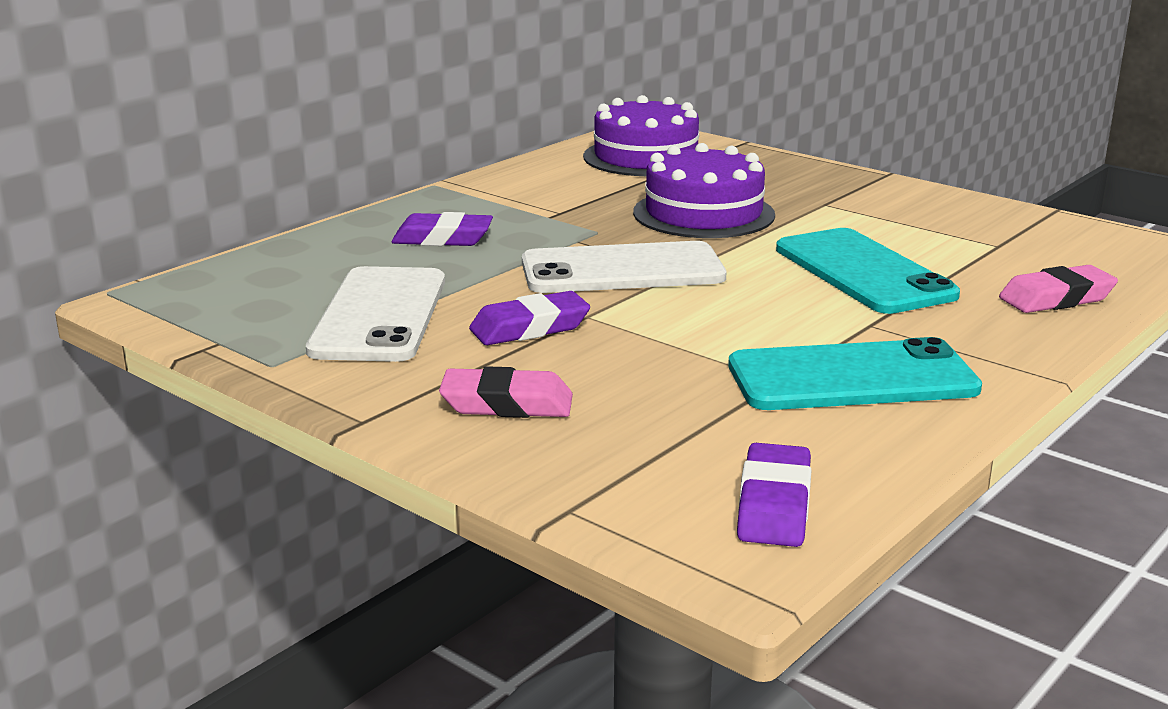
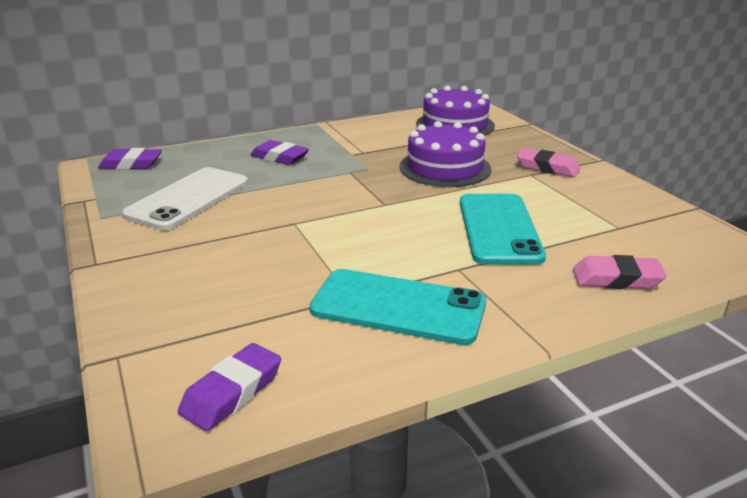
camera: 25 degrees right, 5 degrees up
pink eraser [439,366,573,418] -> pink eraser moved to [517,148,581,177]
purple eraser [469,291,590,345] -> purple eraser moved to [98,148,162,170]
white phone [522,241,726,293] -> none

